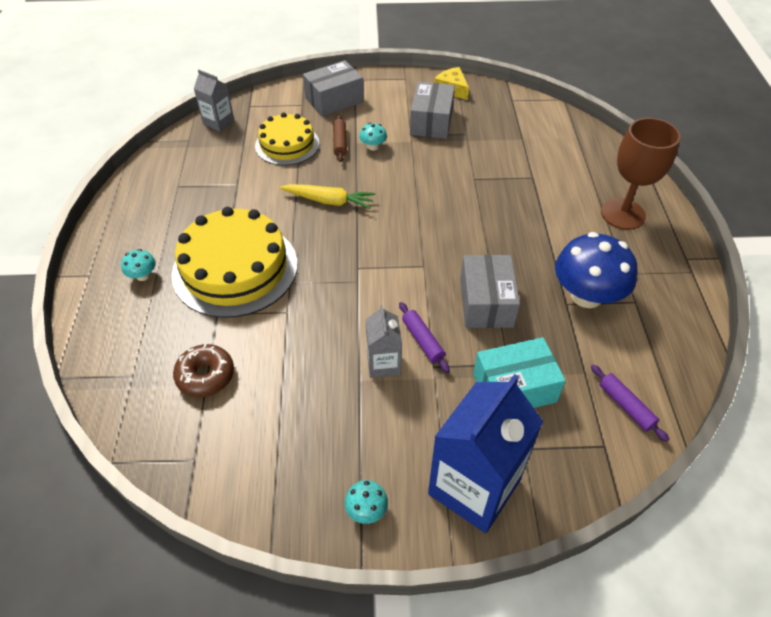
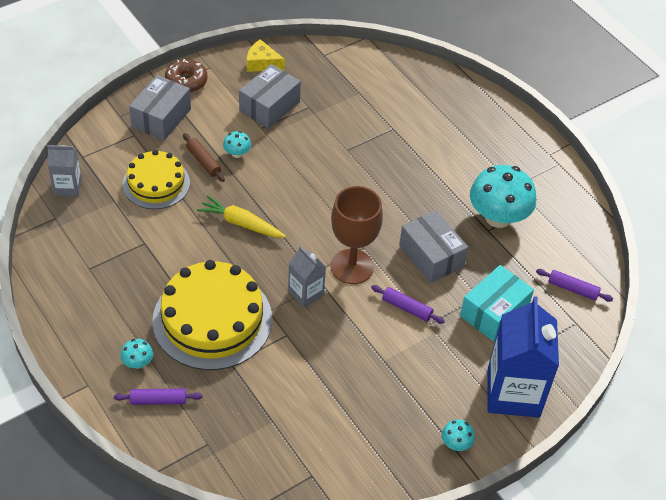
camera: 35 degrees left, 0 degrees up
brown donut [173,344,234,397] -> brown donut moved to [165,59,208,93]
yellow carrot [280,184,375,209] -> yellow carrot turned 135 degrees counterclockwise [197,195,286,238]
grey carton [366,305,402,378] -> grey carton moved to [288,246,326,308]
grey box [410,82,455,139] -> grey box turned 60 degrees clockwise [239,64,301,129]
blue mushroom [555,232,637,308] -> turquoise mushroom [470,165,536,228]
brown goblet [601,118,681,230] -> brown goblet moved to [331,186,383,284]
none -> purple rolling pin [114,389,202,405]

